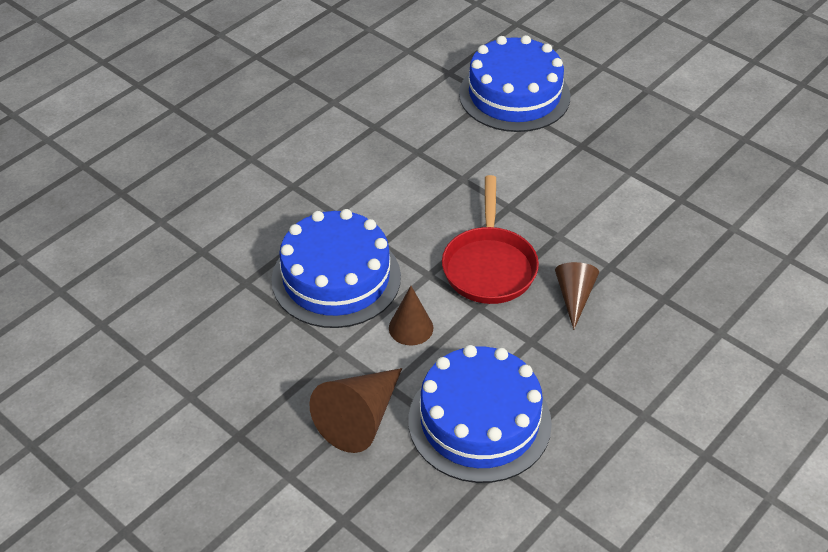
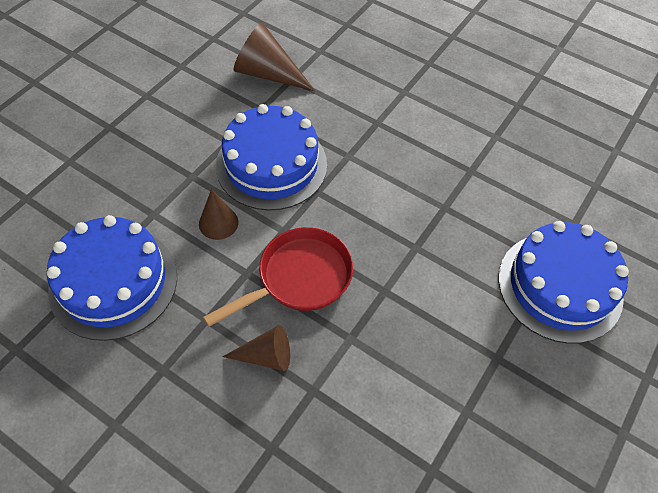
camera: 80 degrees right, 10 degrees up
brown cone [309,368,402,453] -> brown cone moved to [233,22,315,91]
red pan [442,175,539,304] -> red pan turned 150 degrees clockwise [203,227,353,327]

